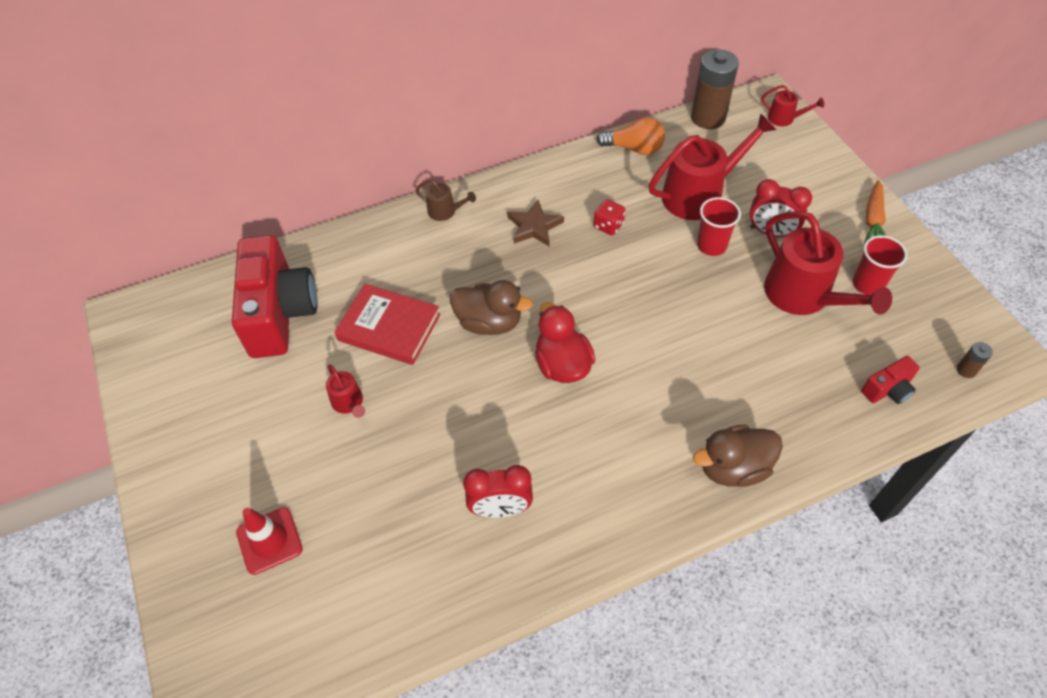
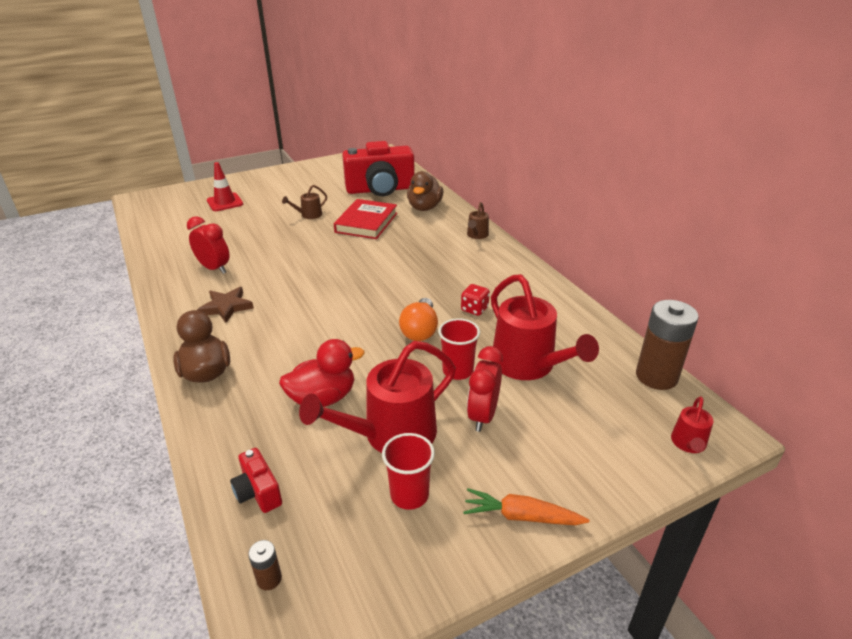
camera: 85 degrees right, 20 degrees down
red watering can [326,364,365,418] -> brown watering can [282,185,327,219]
brown duck [450,280,533,335] -> brown duck moved to [407,171,443,211]
red clock [463,465,533,518] -> red clock turned 135 degrees clockwise [187,216,229,274]
brown star [507,200,564,246] -> brown star moved to [197,287,254,323]
red duck [535,302,596,383] -> red duck moved to [279,339,365,407]
orange light bulb [596,117,665,155] -> orange light bulb moved to [399,298,438,341]

